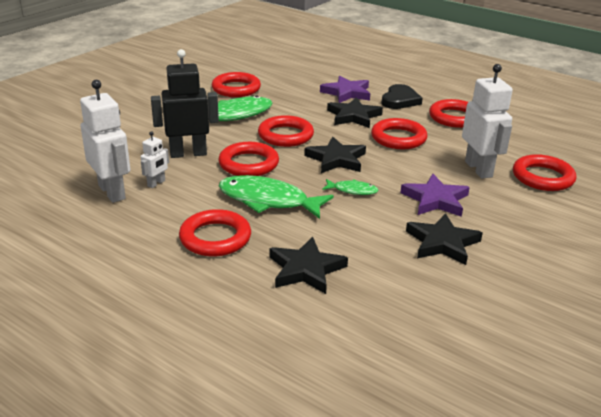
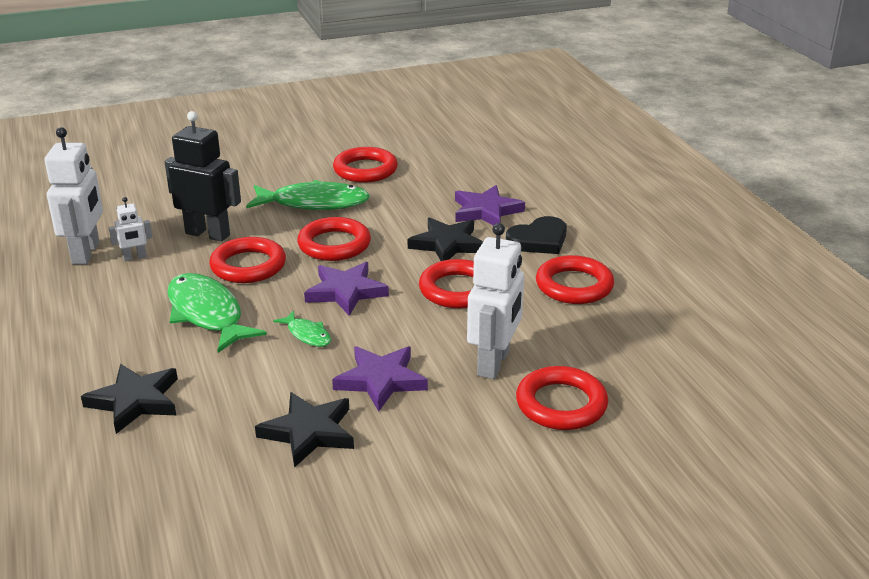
camera: 35 degrees right, 0 degrees up
red ring [179,209,251,256] -> none
black star [304,137,366,173] -> purple star [304,262,389,316]

